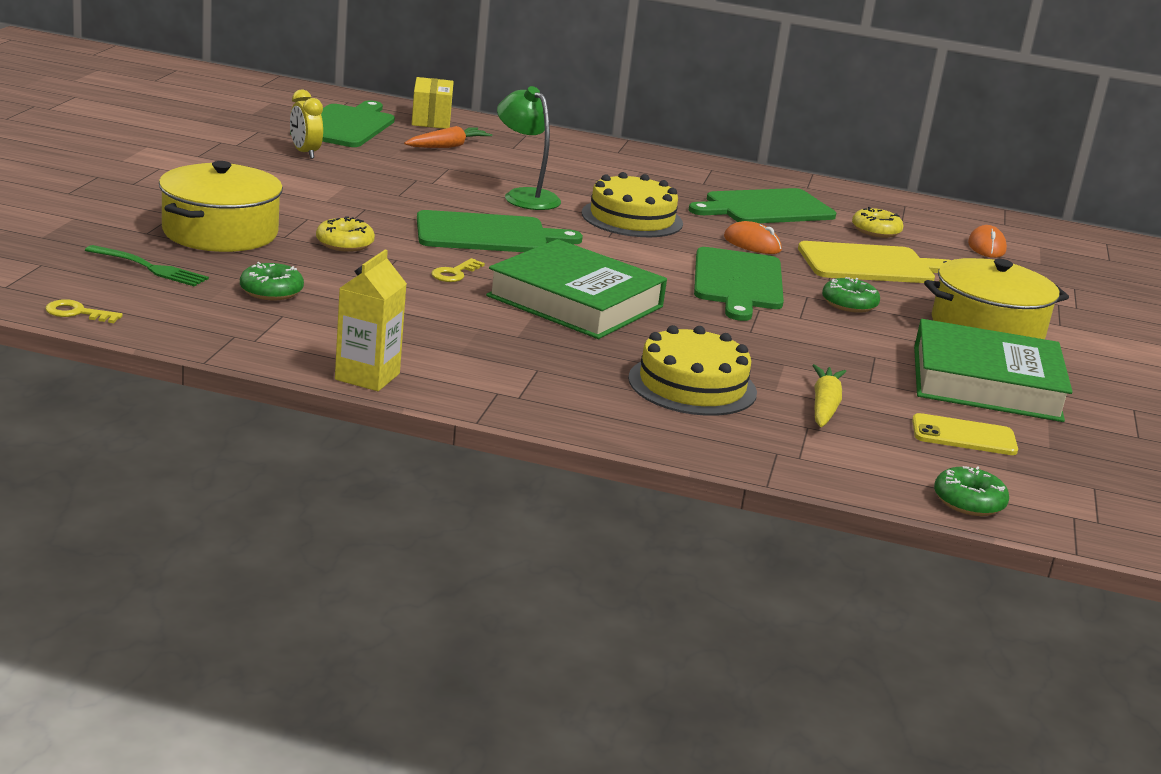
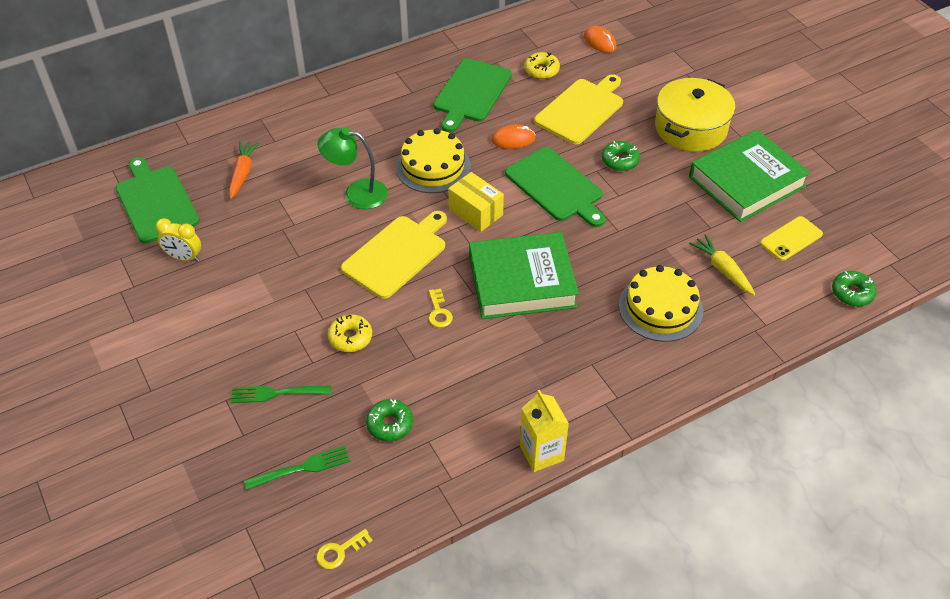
camera: 40 degrees left, 25 degrees up
yellow pot [159,161,283,252] -> green fork [231,385,331,403]
yellow box [412,77,454,129] -> yellow box moved to [448,172,504,232]
green cutting board [417,210,583,252] -> yellow cutting board [341,211,447,299]

